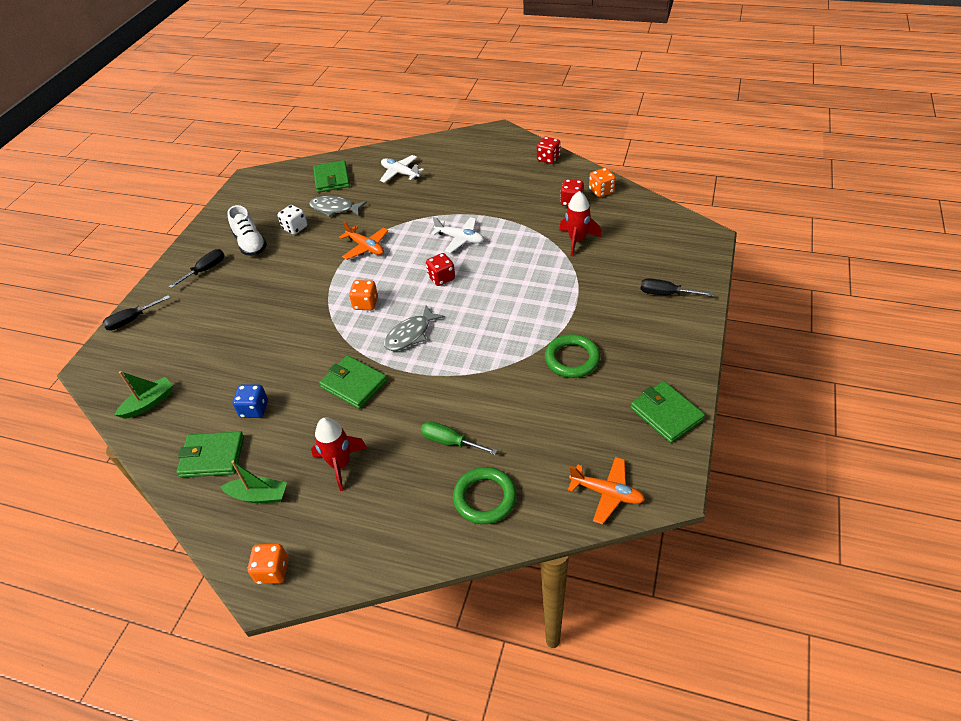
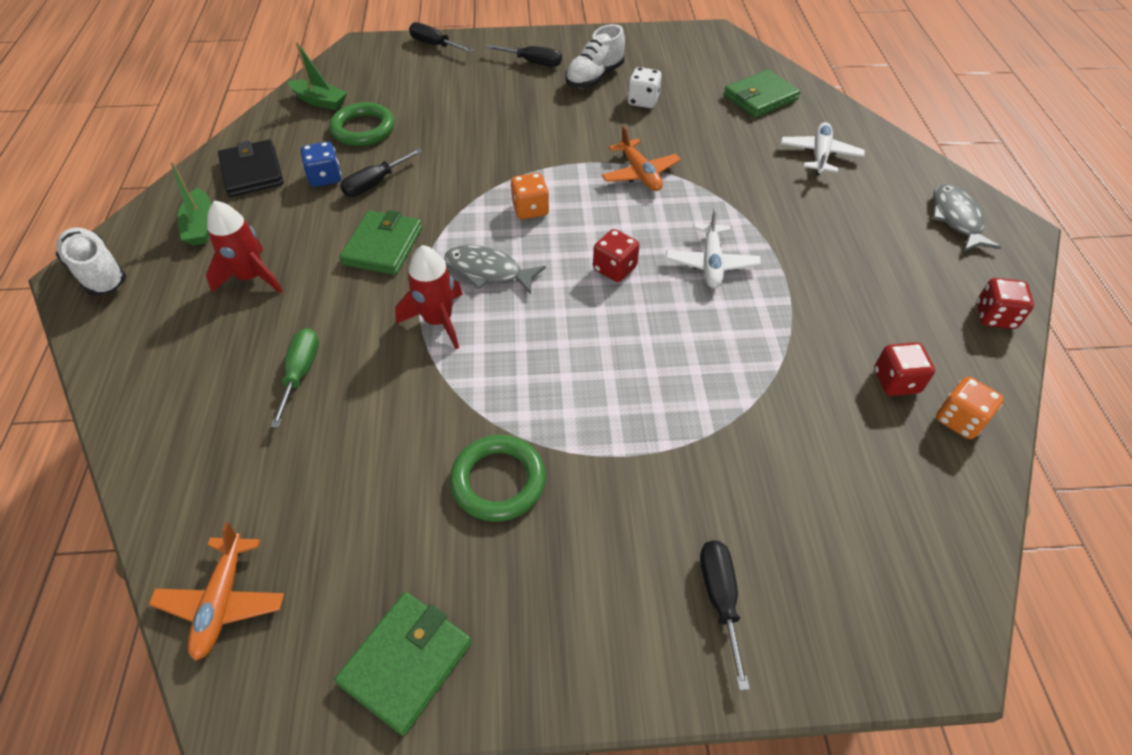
camera: 65 degrees right, 5 degrees up
green wallet [176,431,244,478] -> black wallet [218,139,284,197]
orange dice [248,544,288,584] -> white shoe [55,228,127,296]
grey fish [309,196,367,217] -> grey fish moved to [932,184,1001,251]
orange plane [339,221,389,260] -> orange plane turned 45 degrees counterclockwise [602,126,681,191]
green ring [453,467,517,524] -> green ring moved to [329,102,394,146]
red rocket [559,191,601,256] -> red rocket moved to [395,245,463,349]
none -> black screwdriver [340,148,422,197]

